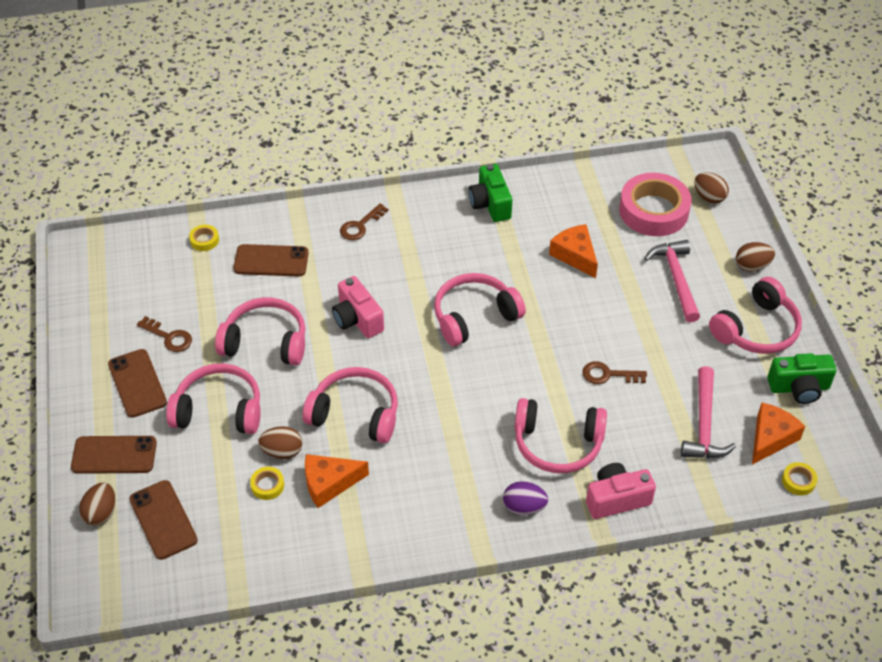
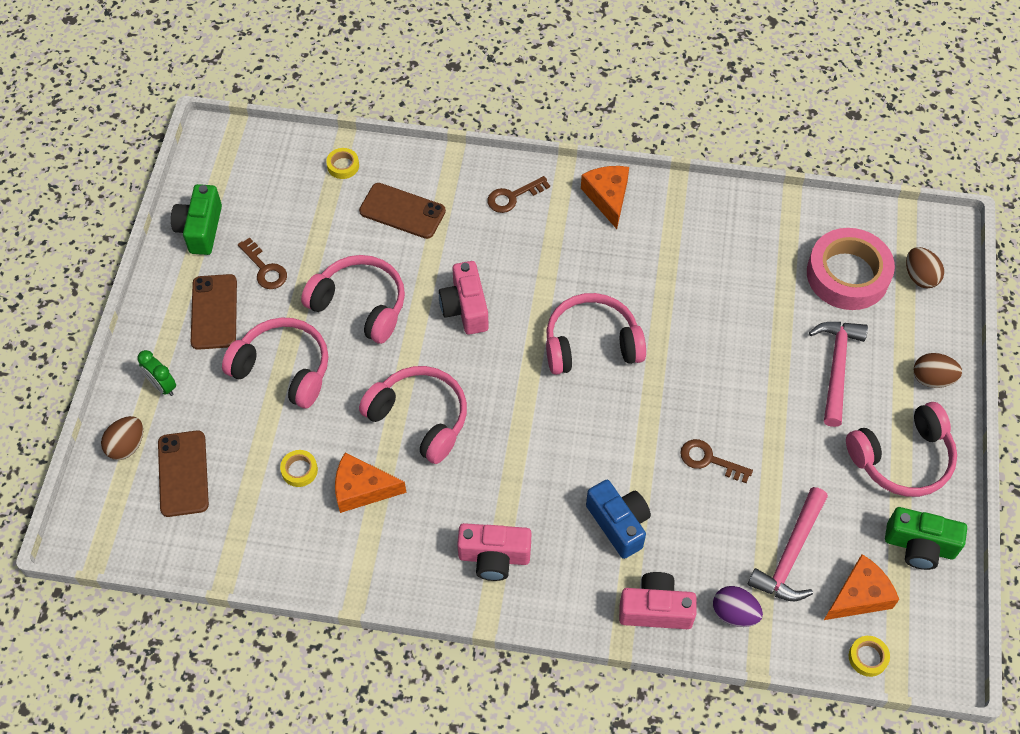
camera: 20 degrees right, 10 degrees up
brown phone [71,436,157,474] -> green clock [137,350,176,396]
brown egg [258,426,302,459] -> none
green camera [469,164,512,222] -> green camera moved to [171,184,222,255]
purple egg [503,481,548,515] -> purple egg moved to [713,586,763,627]
pink headphones [515,398,607,473] -> blue camera [586,480,651,559]
orange cheese [549,224,598,278] -> orange cheese moved to [581,166,629,229]
none -> pink camera [457,523,531,581]

